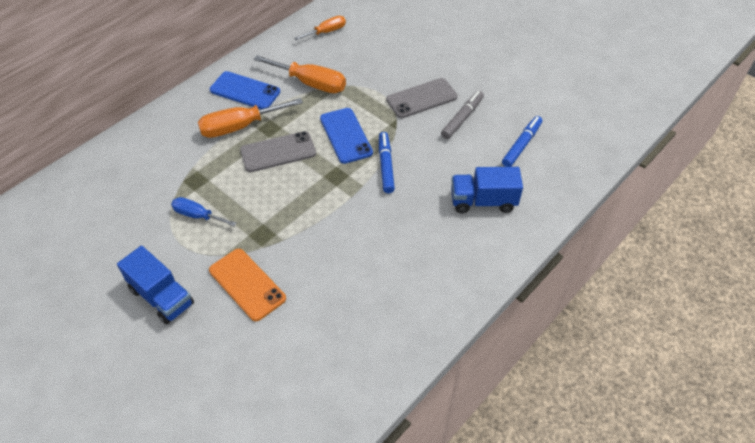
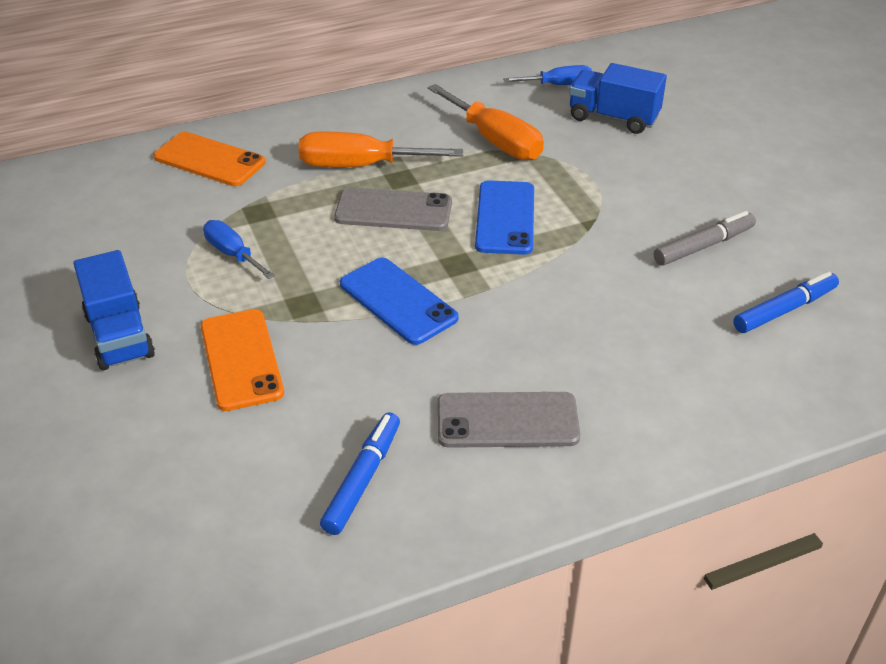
camera: 25 degrees right, 10 degrees down
blue phone [210,71,280,109] -> blue phone moved to [340,258,459,345]
orange screwdriver [294,16,346,40] -> blue screwdriver [503,65,592,85]
blue marker [379,132,395,193] -> blue marker moved to [320,412,400,535]
grey phone [386,78,458,118] -> grey phone moved to [437,392,580,448]
blue truck [451,167,523,213] -> blue truck moved to [569,63,667,134]
none -> orange phone [153,132,265,186]

